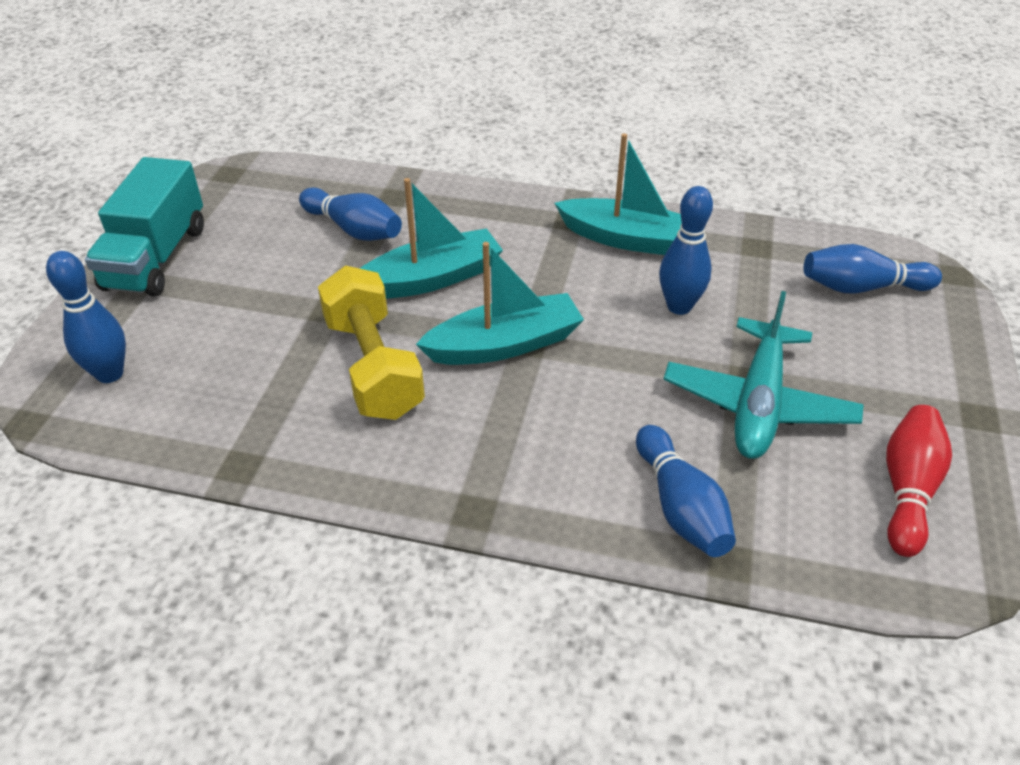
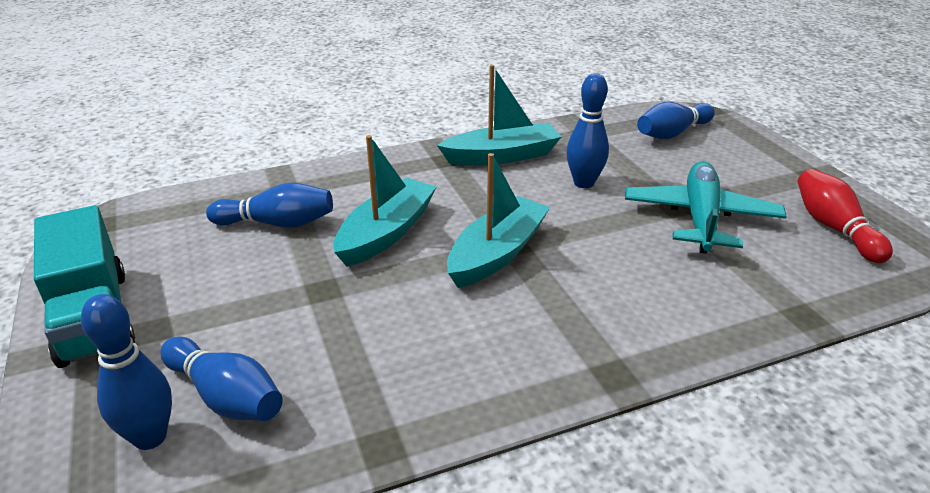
camera: 35 degrees left, 10 degrees down
yellow dumbbell [318,266,425,420] -> none
blue bowling pin [636,425,736,557] -> blue bowling pin moved to [160,337,283,421]
turquoise plane [664,291,864,459] -> turquoise plane turned 150 degrees counterclockwise [625,161,787,254]

